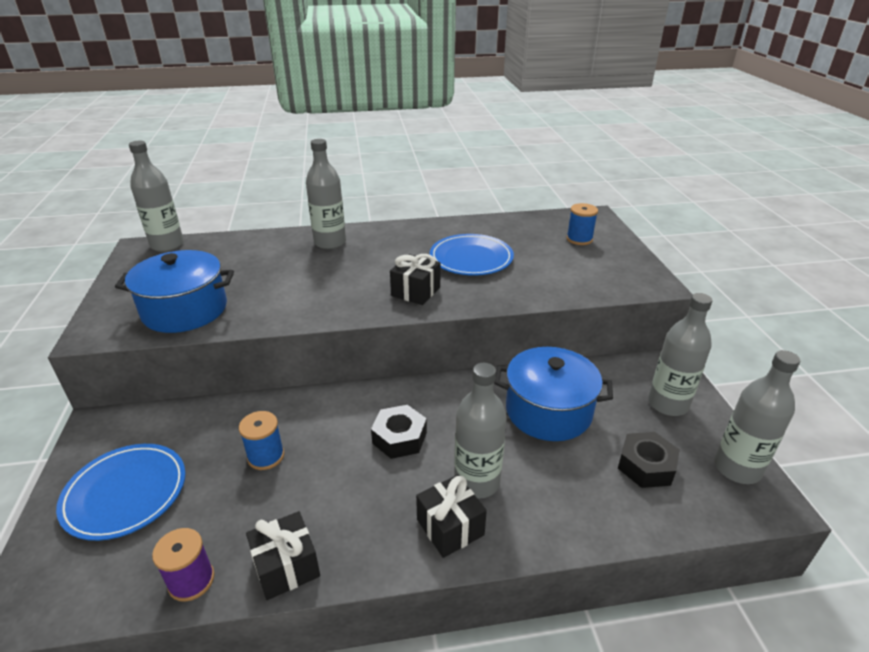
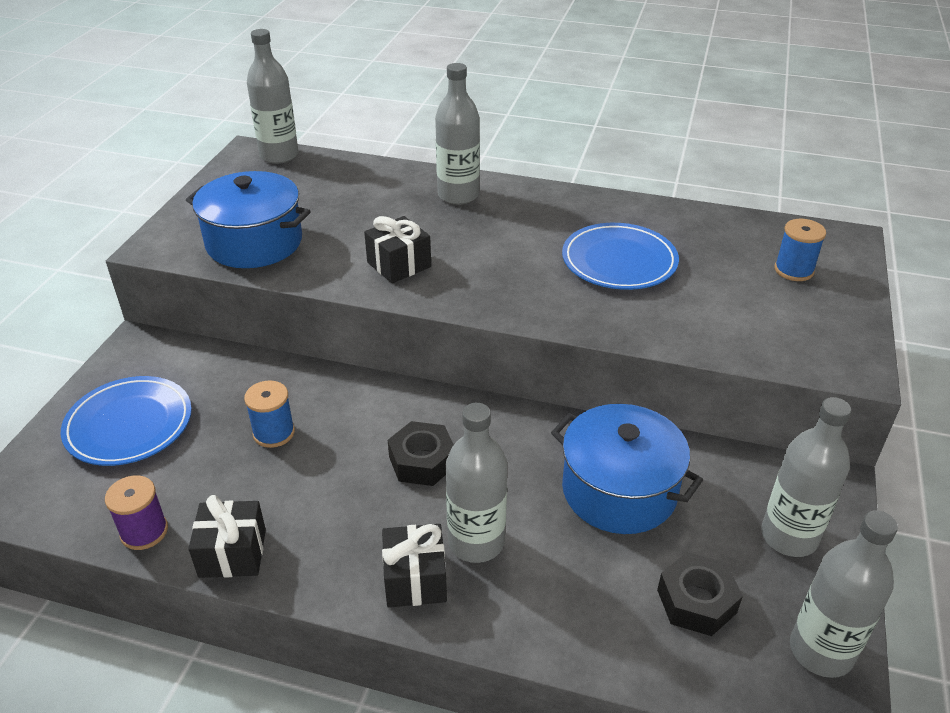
camera: 25 degrees right, 5 degrees up
black gift [390,254,440,305] -> black gift moved to [364,216,431,283]

